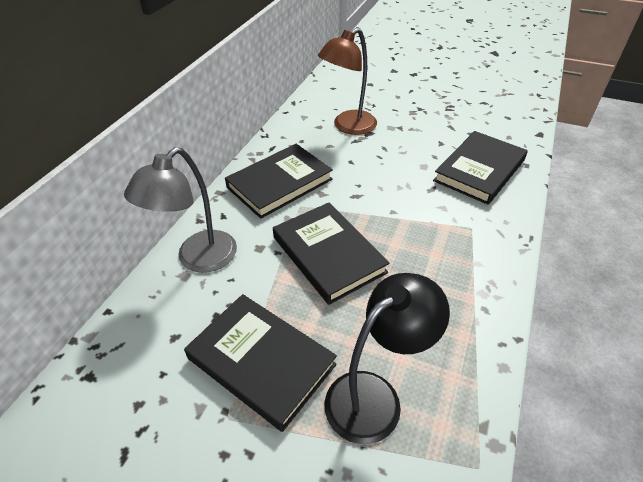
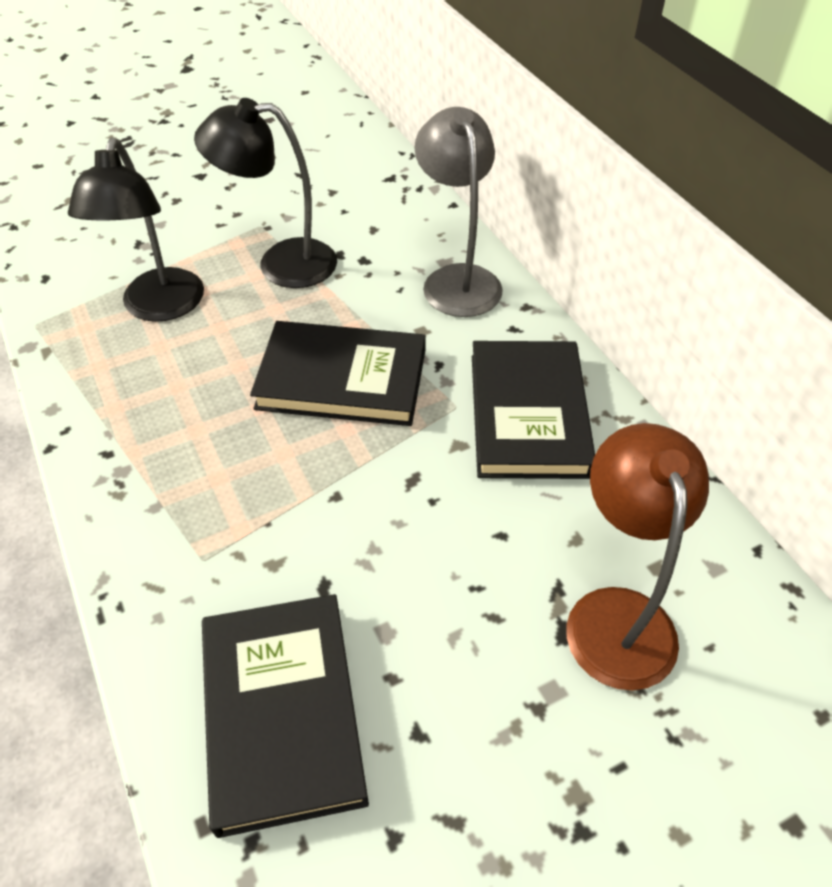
camera: 130 degrees right, 5 degrees up
black book [184,294,337,432] -> black lamp [194,98,337,288]

